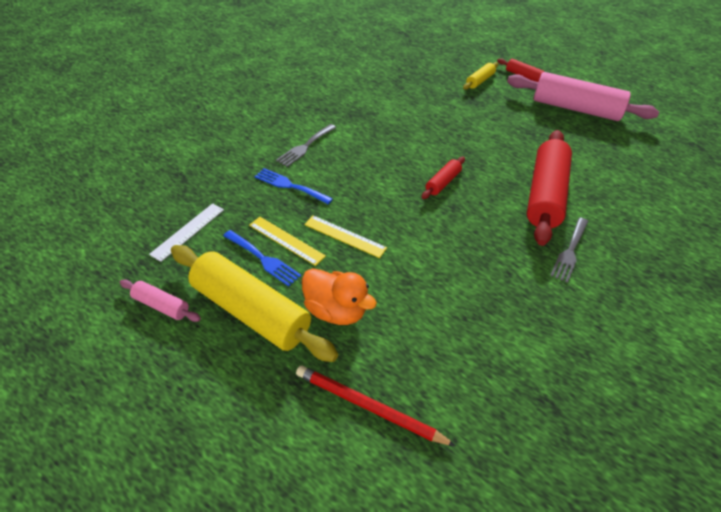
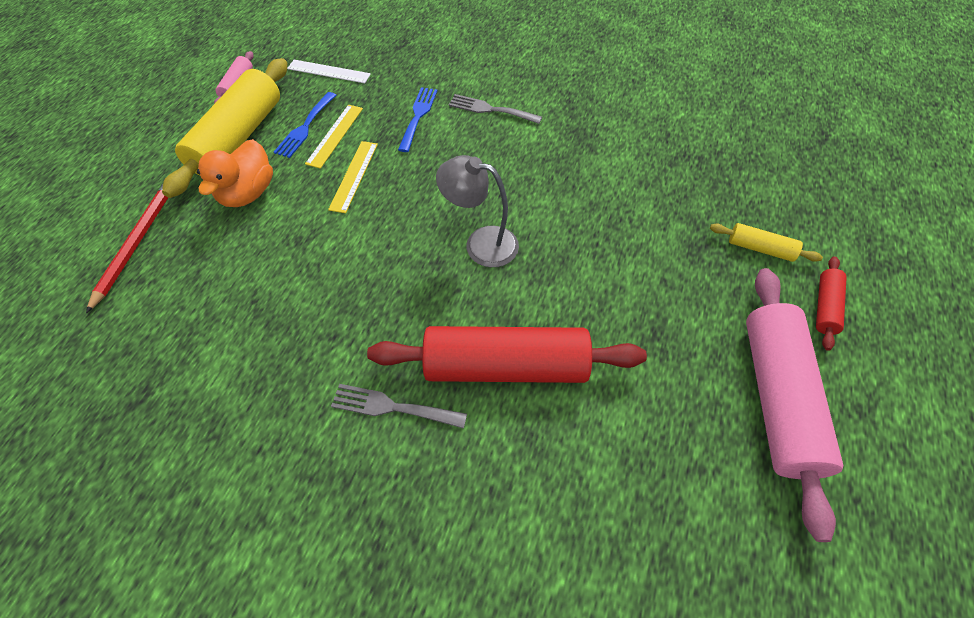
camera: 75 degrees right, 10 degrees up
red rolling pin [422,157,465,199] -> grey lamp [436,155,519,267]

